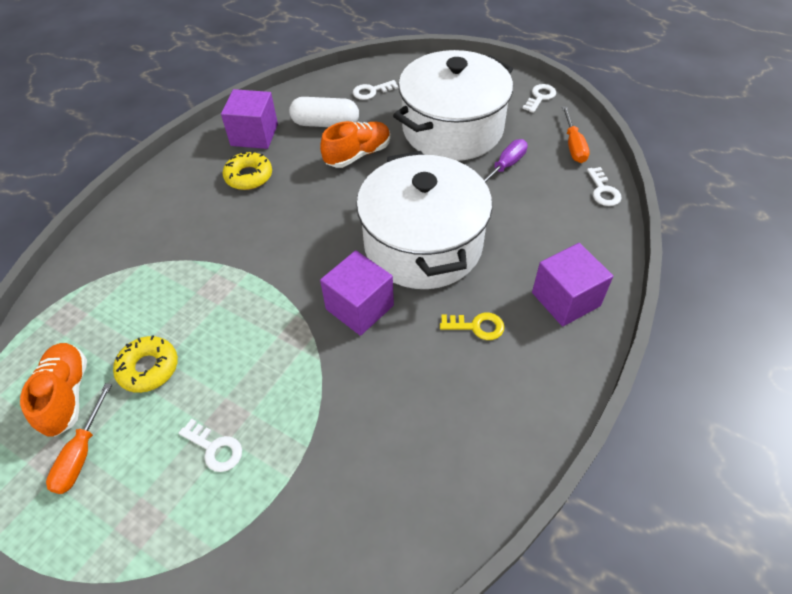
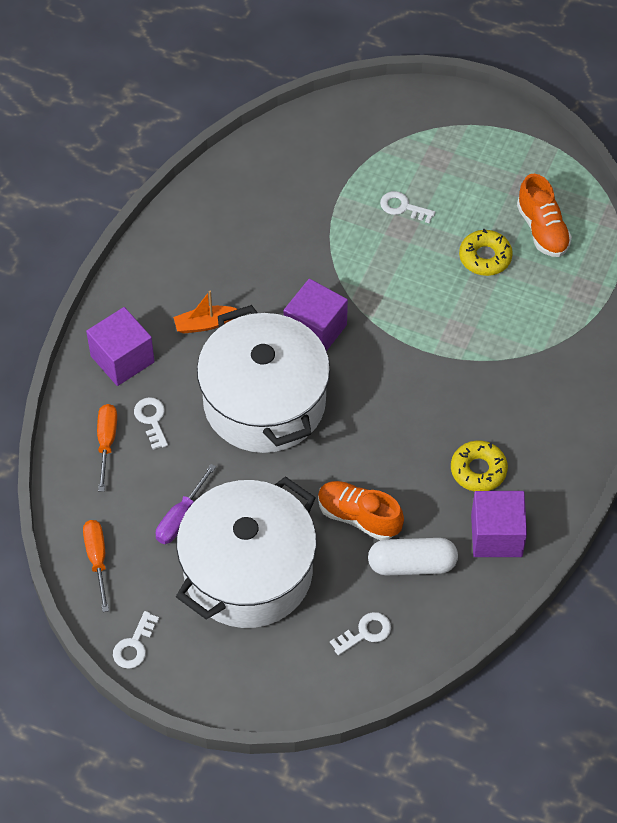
camera: 170 degrees right, 5 degrees up
orange screwdriver [46,383,112,494] -> orange screwdriver moved to [97,404,117,492]
orange shoe [320,121,391,168] -> orange shoe turned 75 degrees clockwise [318,481,404,540]
yellow key [440,313,504,340] -> orange boat [173,291,237,334]
white key [587,167,622,206] -> white key moved to [134,397,168,450]

